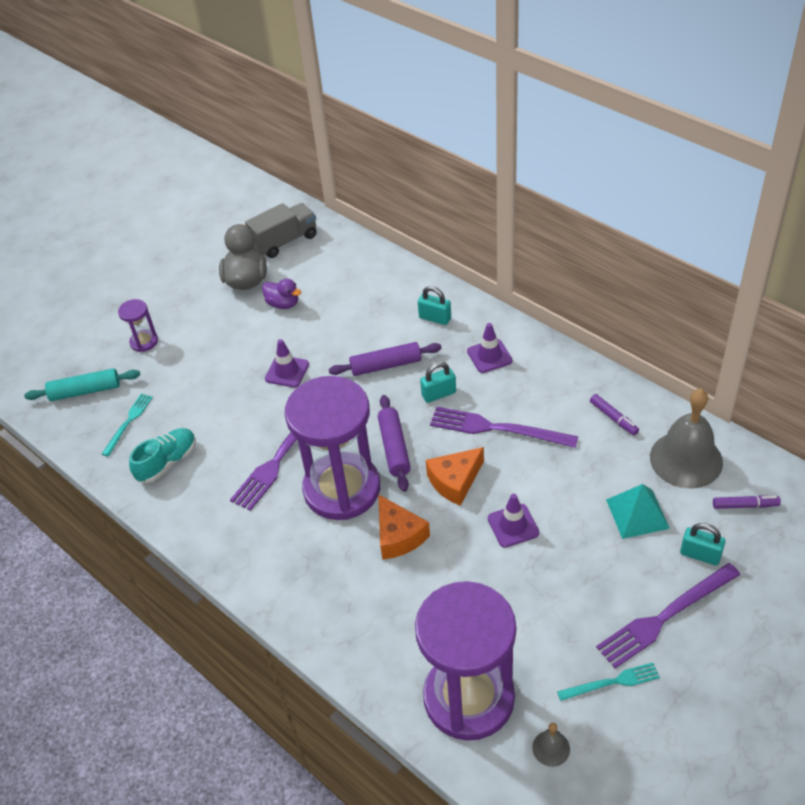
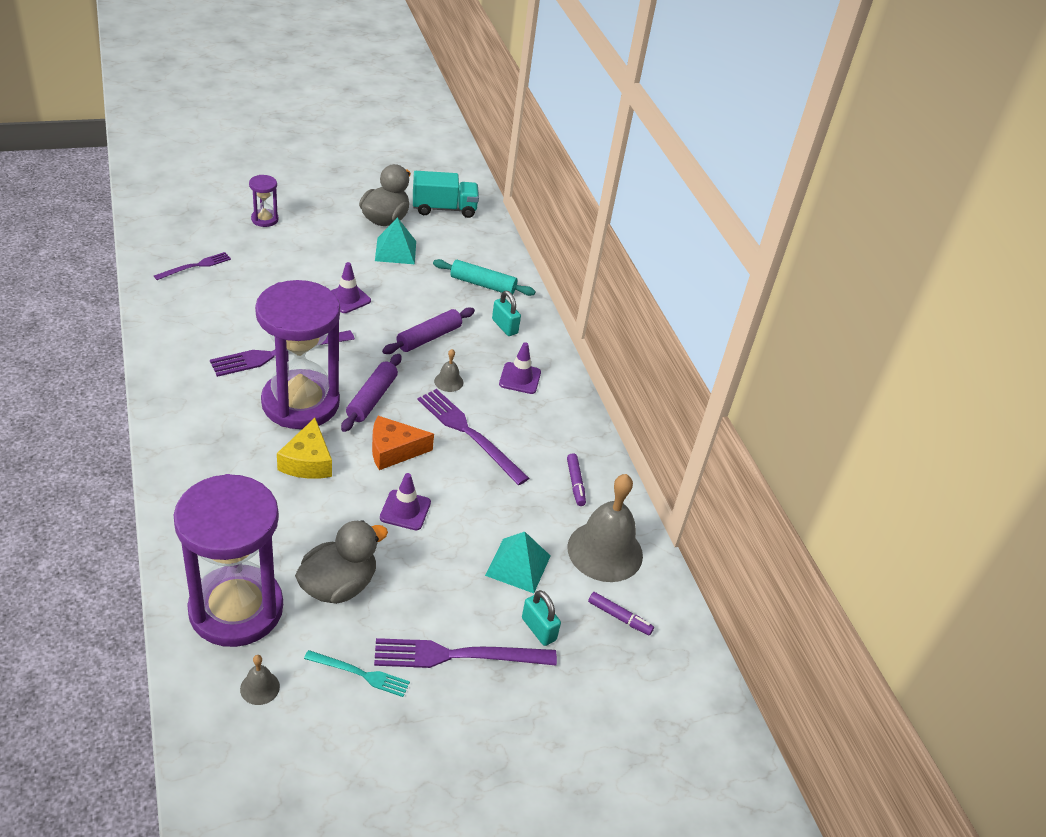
camera: 20 degrees right, 5 degrees down
turquoise rolling pin [24,368,140,401] -> turquoise rolling pin moved to [433,259,535,296]
turquoise fork [102,393,153,457] -> purple fork [154,252,231,280]
turquoise shoe [129,428,196,483] -> none
grey truck [245,203,317,258] -> turquoise truck [413,171,479,218]
purple duck [262,279,301,309] -> turquoise pyramid [375,217,416,264]
purple rolling pin [329,342,442,376] -> purple rolling pin turned 60 degrees counterclockwise [382,307,475,354]
orange cheese [378,494,430,560] -> yellow cheese [277,418,332,479]
turquoise padlock [420,362,456,403] -> grey bell [434,349,463,392]
none -> grey duck [295,520,388,604]

